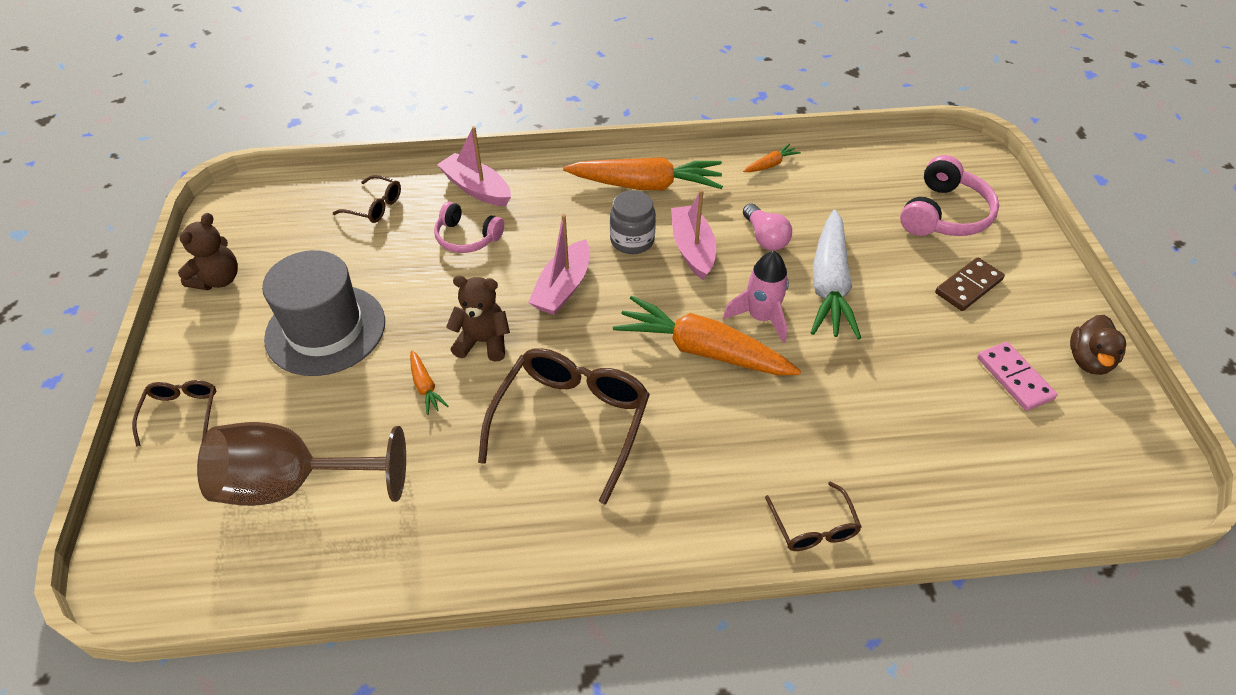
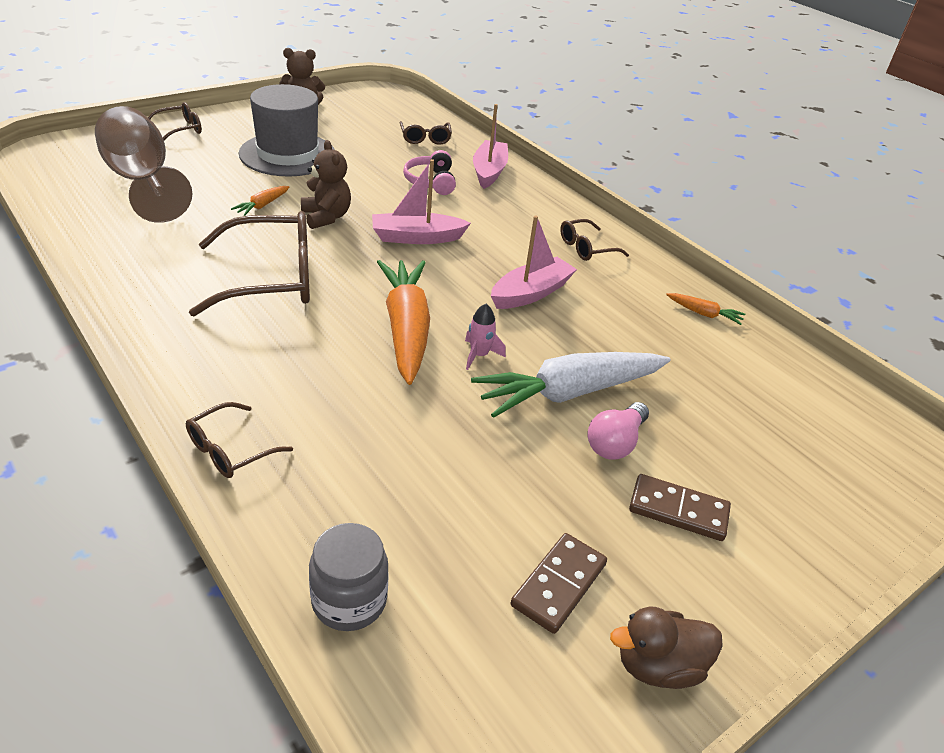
camera: 55 degrees right, 10 degrees down
orange carrot [563,157,723,190] -> brown glasses [560,219,629,261]
grey jar [610,190,656,254] -> grey jar moved to [309,523,389,631]
pink rocket [723,251,789,343] -> pink rocket [465,304,506,370], size x0.62
pink light bulb [743,203,792,251] -> pink light bulb moved to [588,402,649,460]
pink headphones [900,155,999,236] -> none
pink domino [977,342,1058,411] -> brown domino [511,533,607,634]

